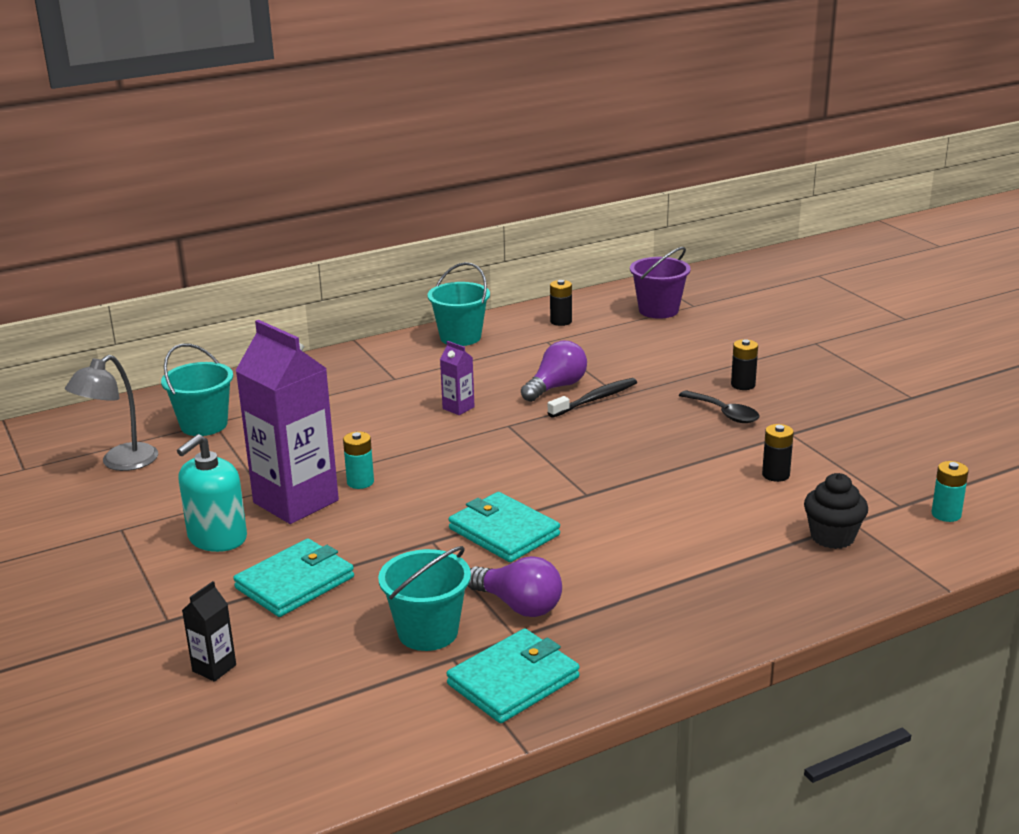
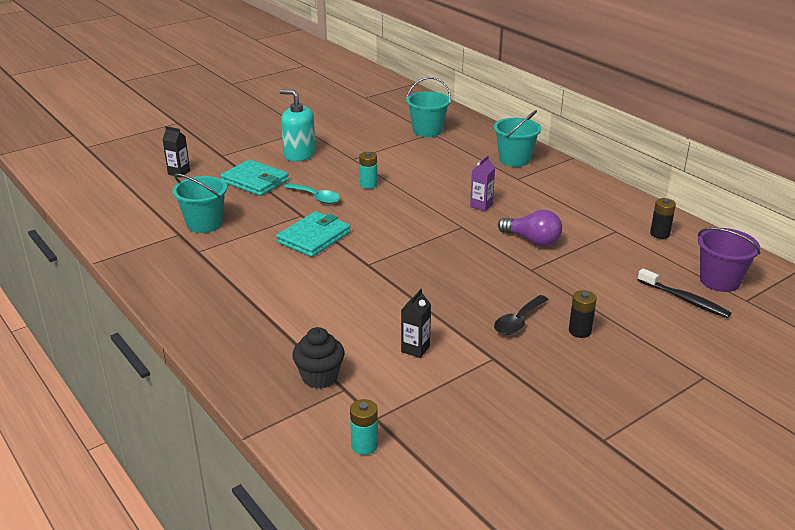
camera: 80 degrees right, 5 degrees up
grey lamp [65,355,158,471] -> none
purple carton [235,320,339,524] -> none
turquoise bucket [427,262,490,346] -> turquoise bucket moved to [494,110,541,167]
turquoise wallet [446,628,580,723] -> none
purple light bulb [468,556,562,617] -> none
black toothbrush [547,378,637,418] -> black toothbrush moved to [638,268,731,318]
black battery [762,424,794,482] -> black carton [401,289,431,358]
none -> turquoise spoon [284,183,341,204]

